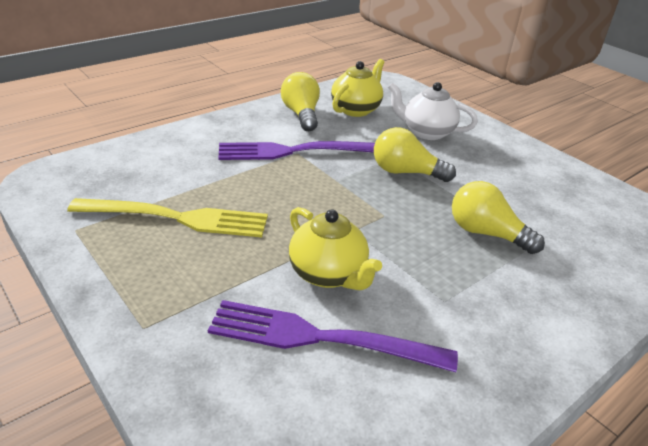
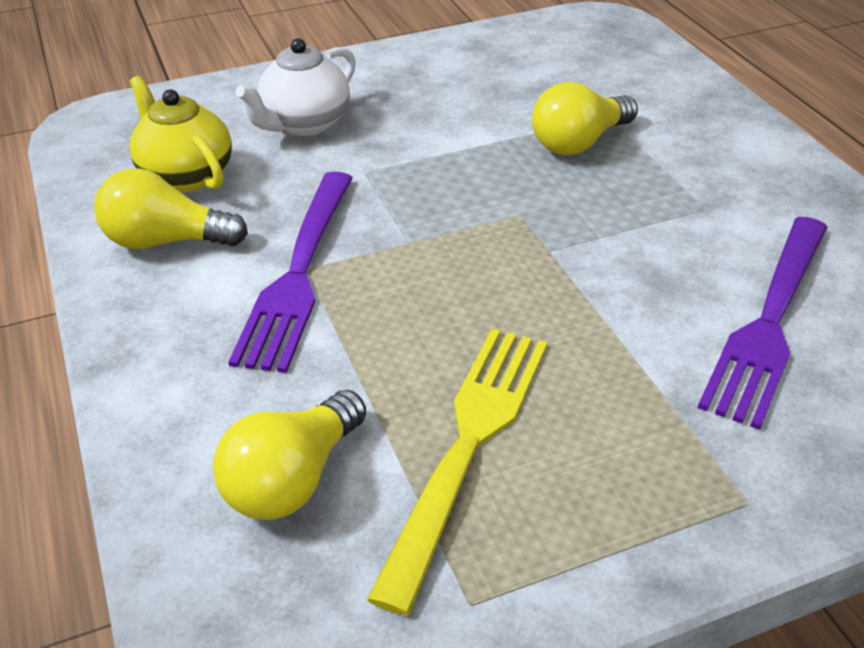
camera: 70 degrees left, 5 degrees up
yellow teapot [289,207,382,290] -> none
yellow light bulb [374,127,456,182] -> yellow light bulb moved to [213,390,366,520]

